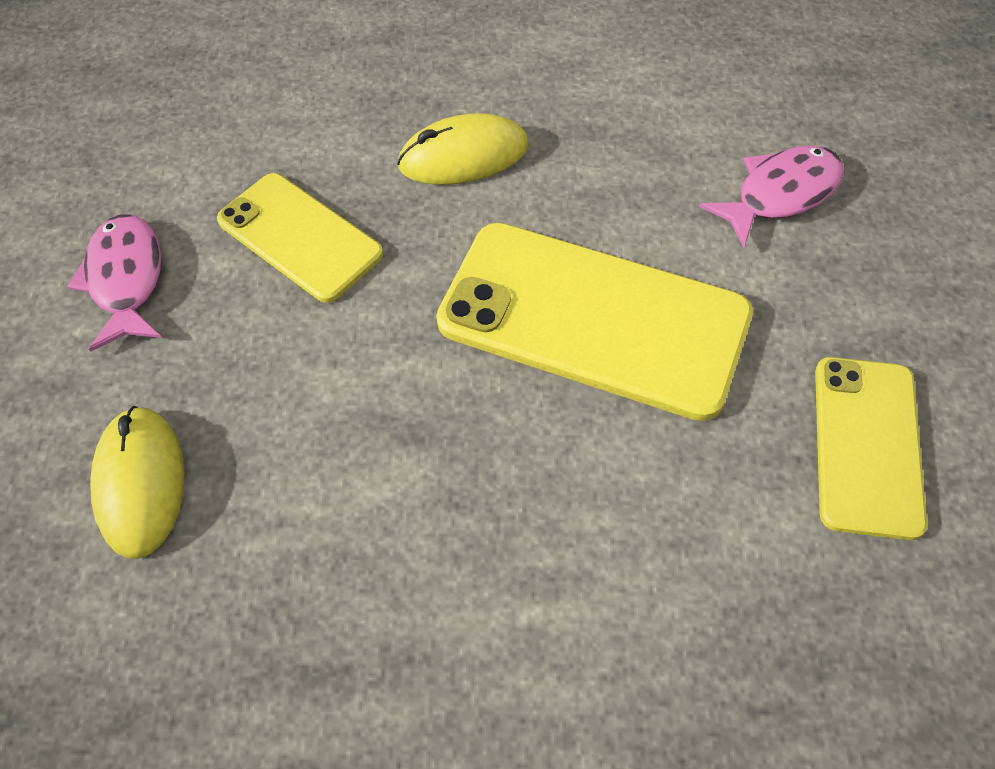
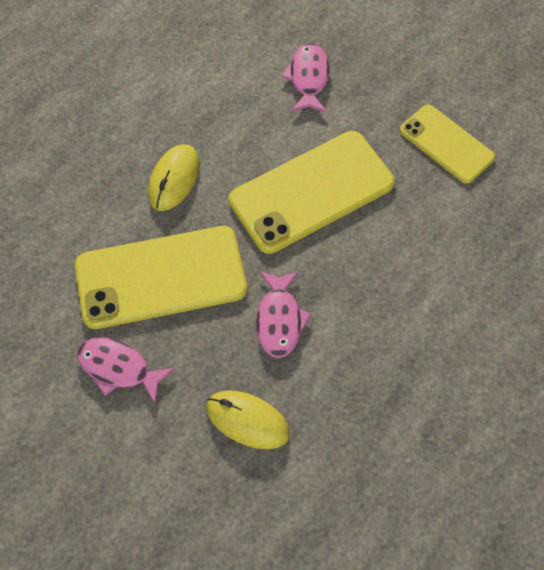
camera: 55 degrees left, 5 degrees up
yellow phone [217,173,383,303] -> yellow phone [75,226,247,329], size x1.66
none -> pink fish [256,271,311,358]

